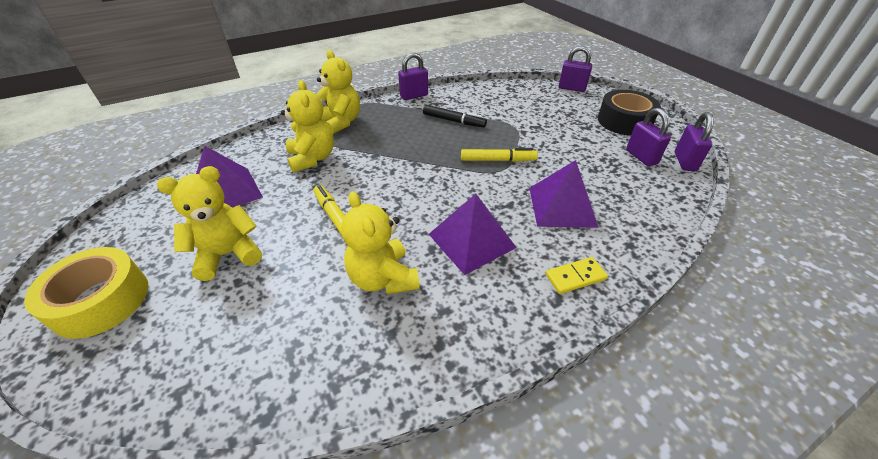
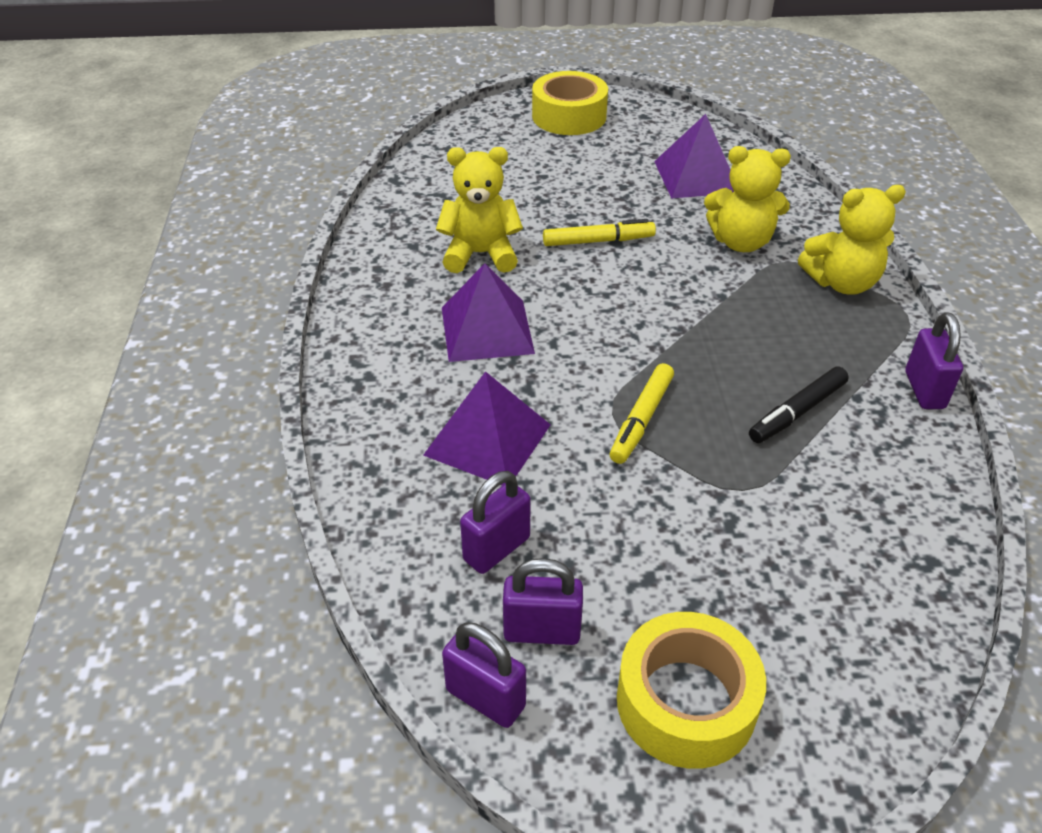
camera: 115 degrees right, 0 degrees up
yellow teddy bear [157,166,262,281] -> none
yellow domino [545,257,608,294] -> none
purple padlock [559,46,592,92] -> purple padlock moved to [460,471,531,574]
black tape [598,90,661,136] -> yellow tape [617,612,766,769]

